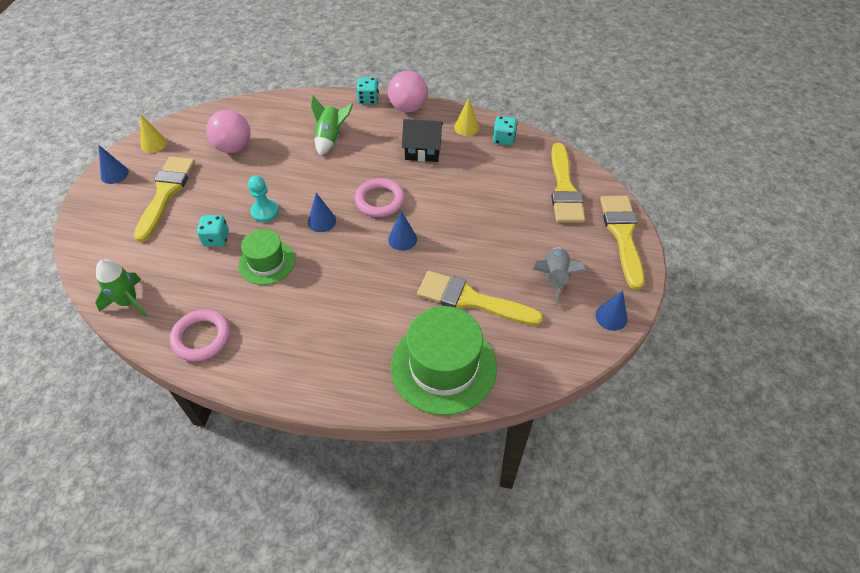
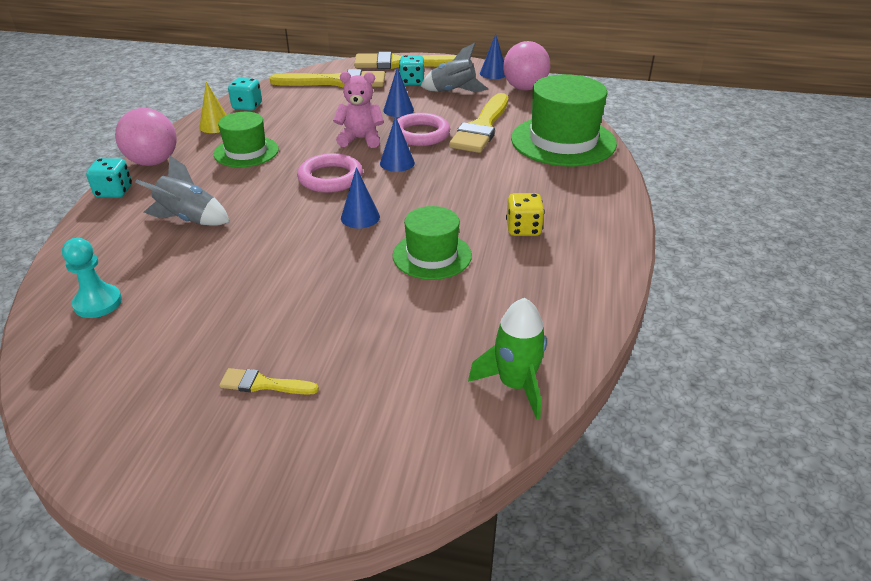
camera: 90 degrees left, 15 degrees down
blue cone [98,145,129,184] -> blue cone moved to [383,68,414,117]
yellow brush [134,156,195,242] -> yellow brush [219,368,319,395], size x0.46
yellow cone [140,114,167,153] -> none
pink ring [169,309,230,362] -> pink ring moved to [397,113,450,146]
turquoise dice [197,215,229,247] -> turquoise dice moved to [399,55,425,85]
pink ball [206,110,251,153] -> pink ball moved to [503,41,550,90]
turquoise pawn [248,176,279,222] -> turquoise pawn moved to [62,238,122,318]
green rocket [311,95,353,156] -> grey rocket [136,155,230,226]
black house [402,119,443,162] -> green hat [214,112,279,167]
none -> pink teddy bear [333,72,384,148]
none -> yellow dice [506,193,545,236]

